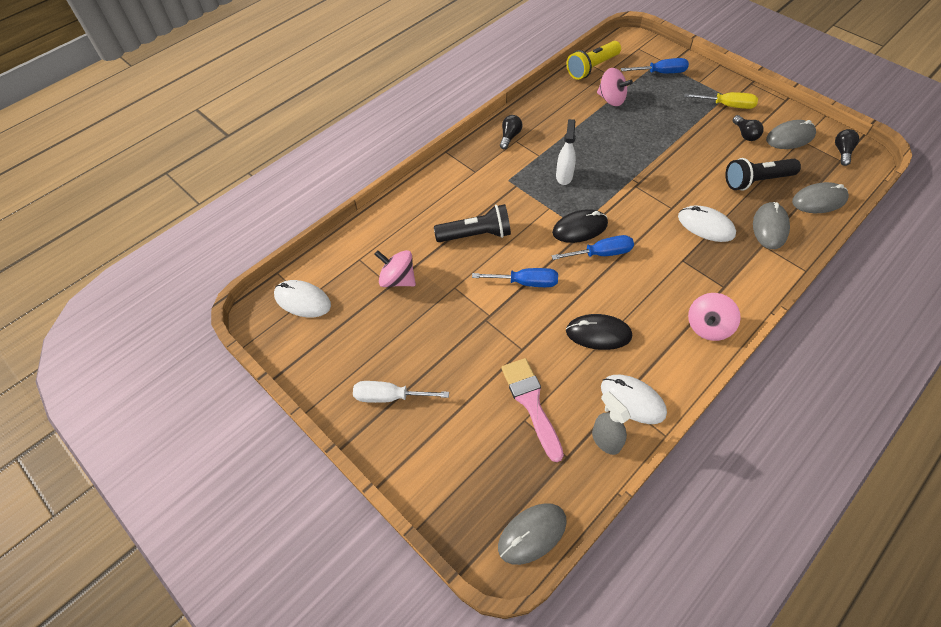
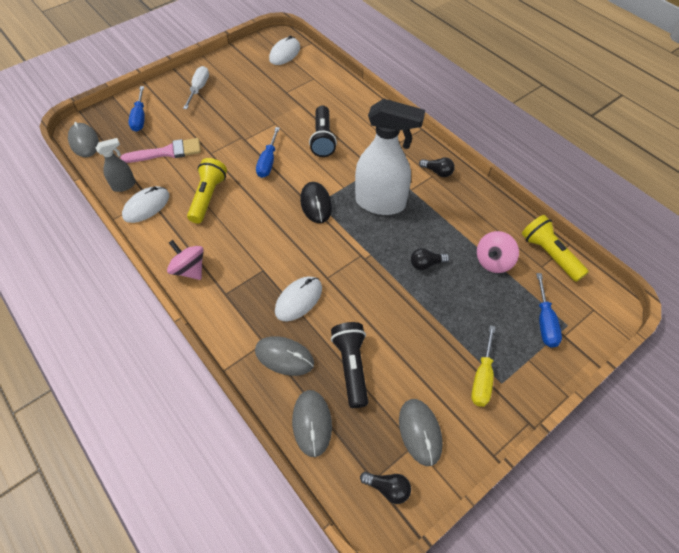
camera: 95 degrees right, 0 degrees up
pink spinning top [374,250,416,287] -> none
blue screwdriver [552,235,634,260] -> blue screwdriver moved to [129,86,145,132]
white spray bottle [556,119,576,185] -> white spray bottle [355,99,425,215], size x2.08
black mouse [566,314,632,350] -> yellow flashlight [187,158,227,223]
black light bulb [733,115,764,141] -> black light bulb moved to [411,248,450,270]

